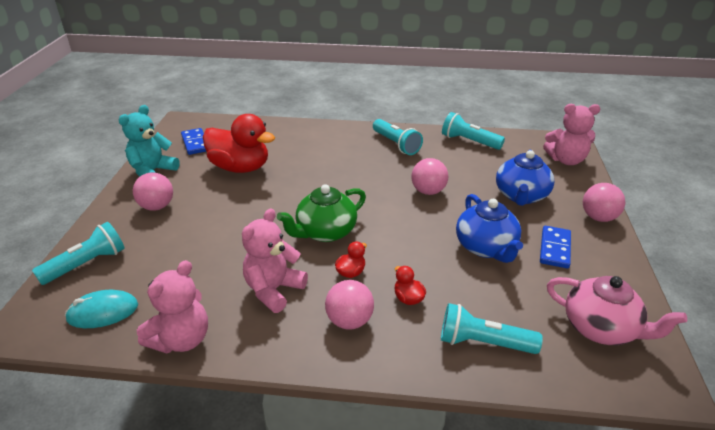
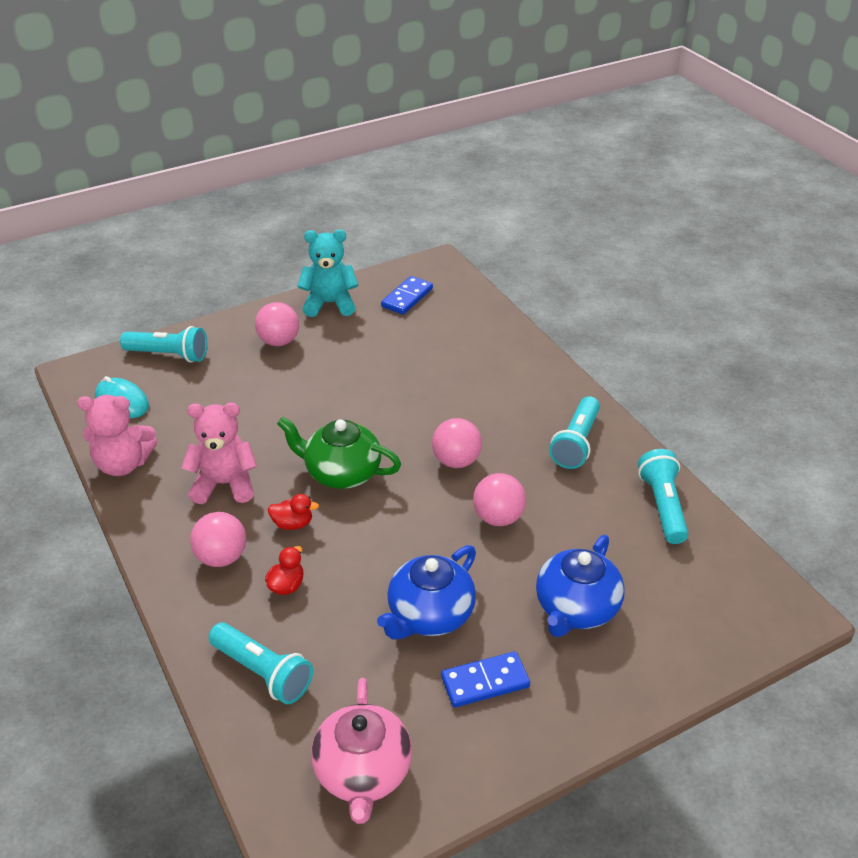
camera: 55 degrees right, 5 degrees up
red duck [203,114,275,173] -> none
turquoise flashlight [441,303,543,354] -> turquoise flashlight turned 150 degrees clockwise [209,623,313,704]
blue teapot [496,150,555,206] -> blue teapot turned 45 degrees counterclockwise [536,535,625,637]
pink teddy bear [543,104,601,165] -> none
pink ball [583,183,625,222] -> pink ball moved to [432,418,482,468]

